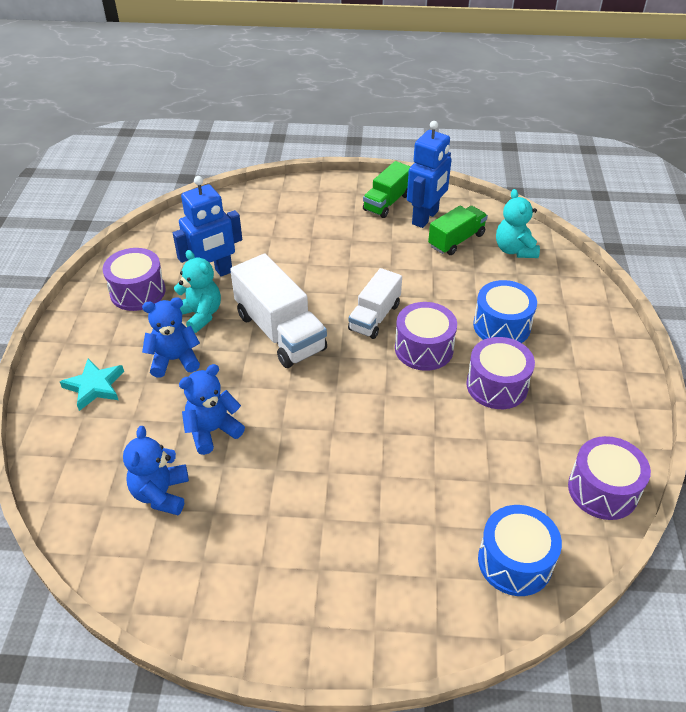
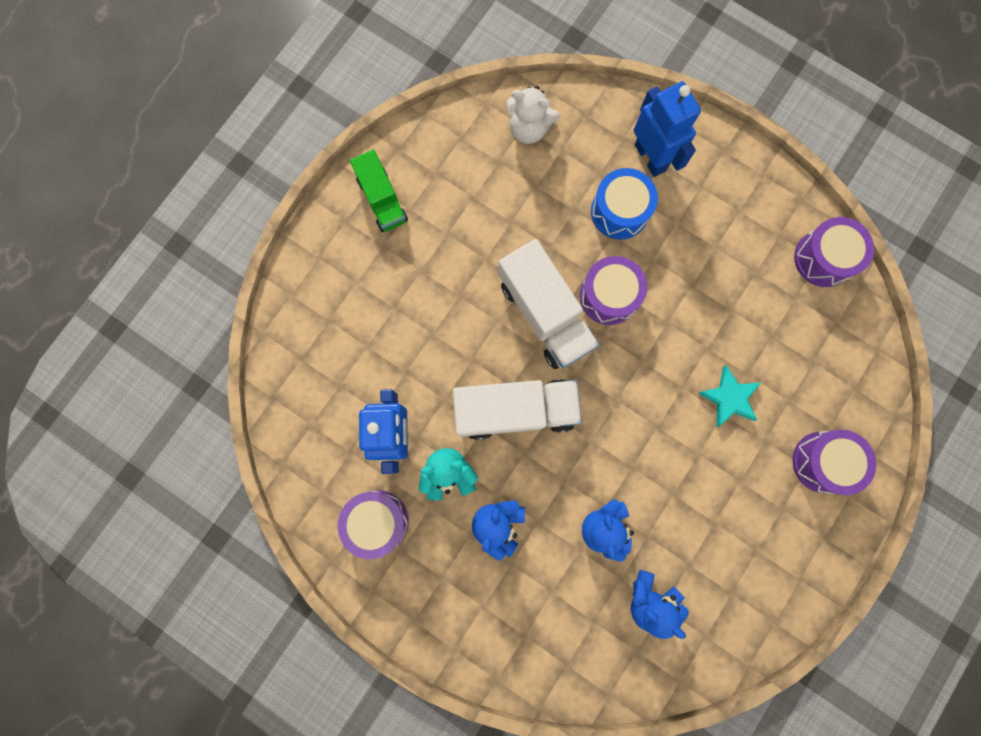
camera: 60 degrees left, 35 degrees up
turquoise star [60,359,124,411] -> turquoise star moved to [699,365,761,427]
white truck [348,268,402,339] -> white truck [498,239,599,369], size x1.59
blue robot [407,121,451,228] -> blue robot moved to [634,81,701,177]
green truck [428,206,488,255] -> none
purple drum [466,337,535,409] -> purple drum moved to [793,430,876,495]
blue drum [478,505,562,596] -> none
turquoise teddy bear [496,189,540,258] -> white teddy bear [506,86,560,144]

